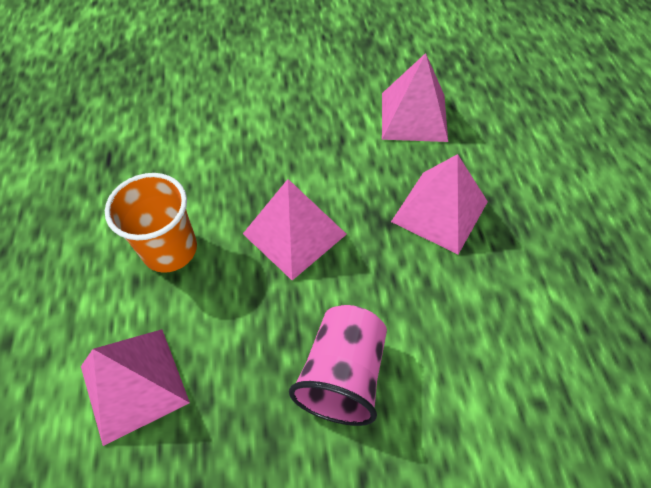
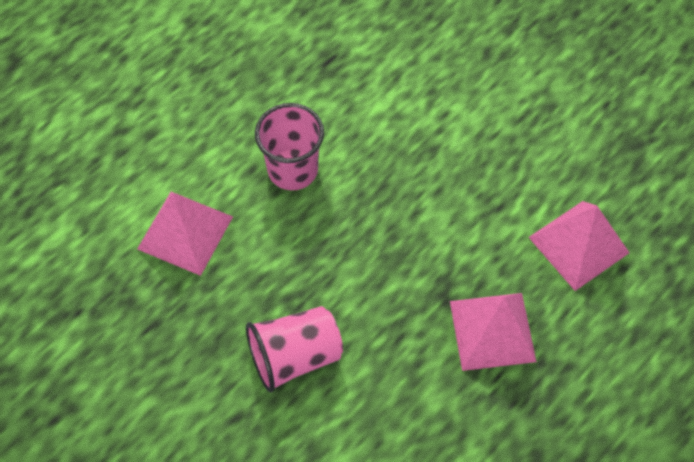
camera: 50 degrees right, 5 degrees up
orange cup [105,173,197,273] -> pink cup [255,103,324,190]
pink pyramid [243,179,347,281] -> none

